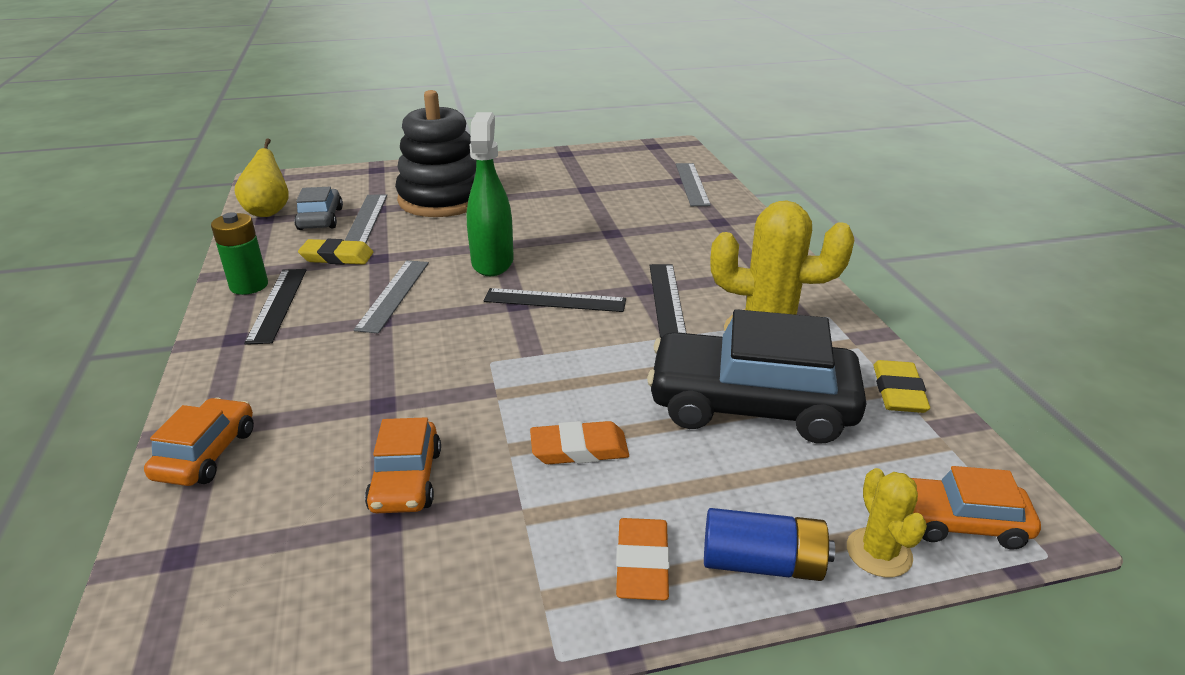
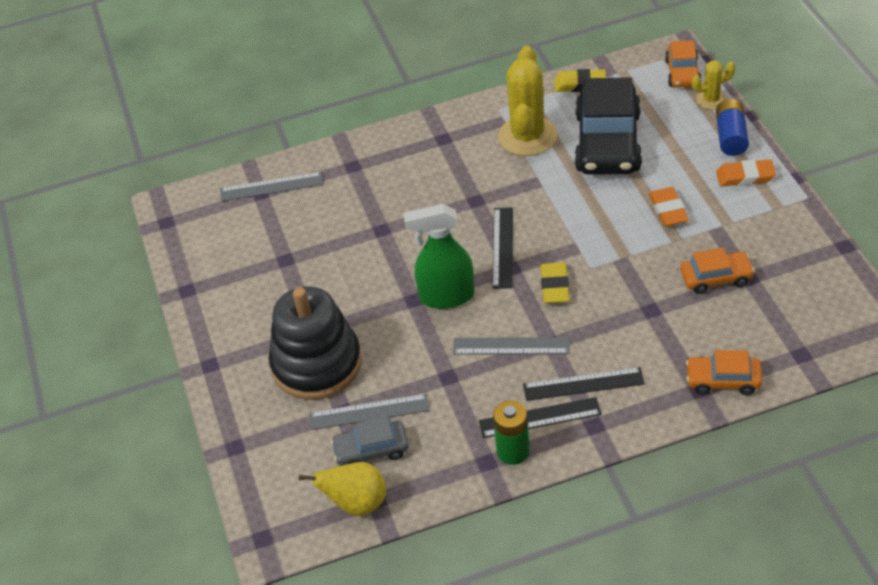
camera: 90 degrees left, 15 degrees up
yellow eraser [298,239,373,264] -> yellow eraser moved to [541,262,570,303]
black ruler [650,264,686,338] -> black ruler moved to [523,367,645,401]

